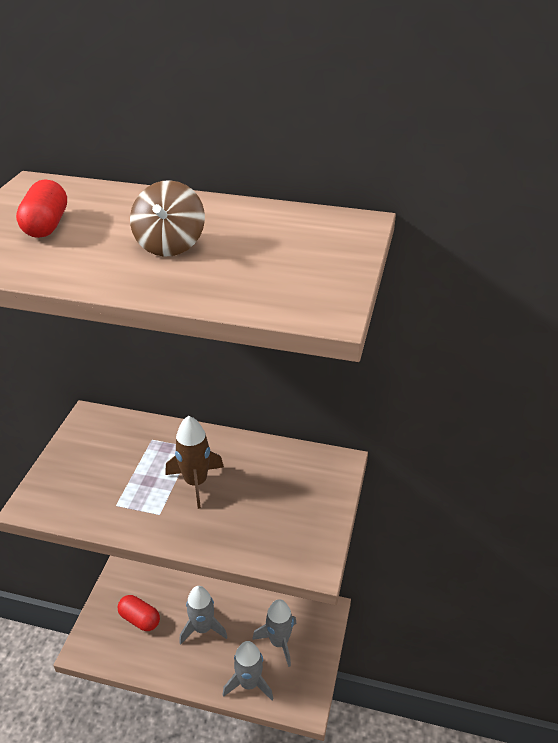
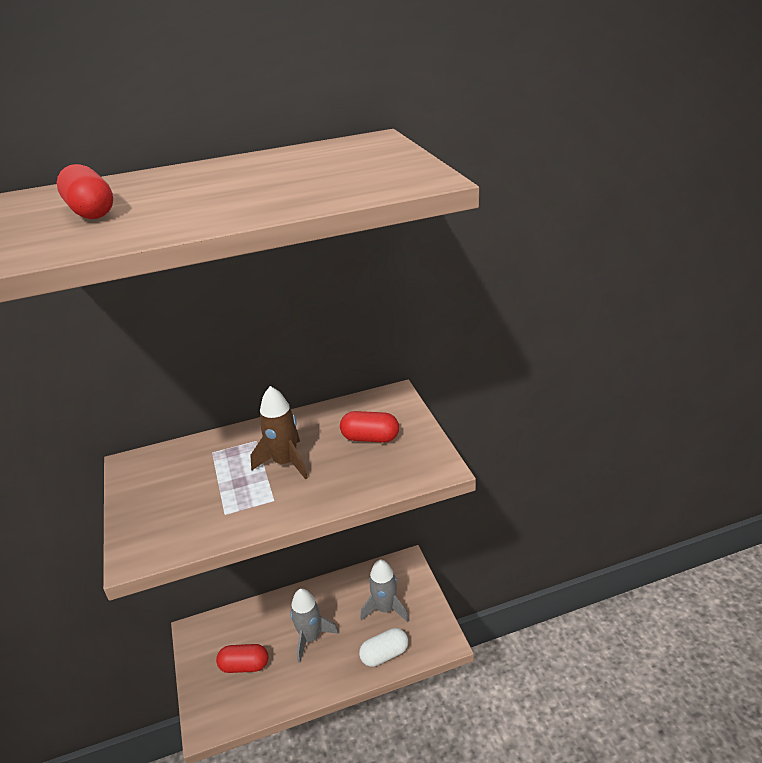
camera: 30 degrees left, 5 degrees down
brown spinning top [130,180,205,257] -> none
grey rocket [223,641,273,700] -> white capsule [359,628,408,667]
none -> red capsule [340,411,399,443]

